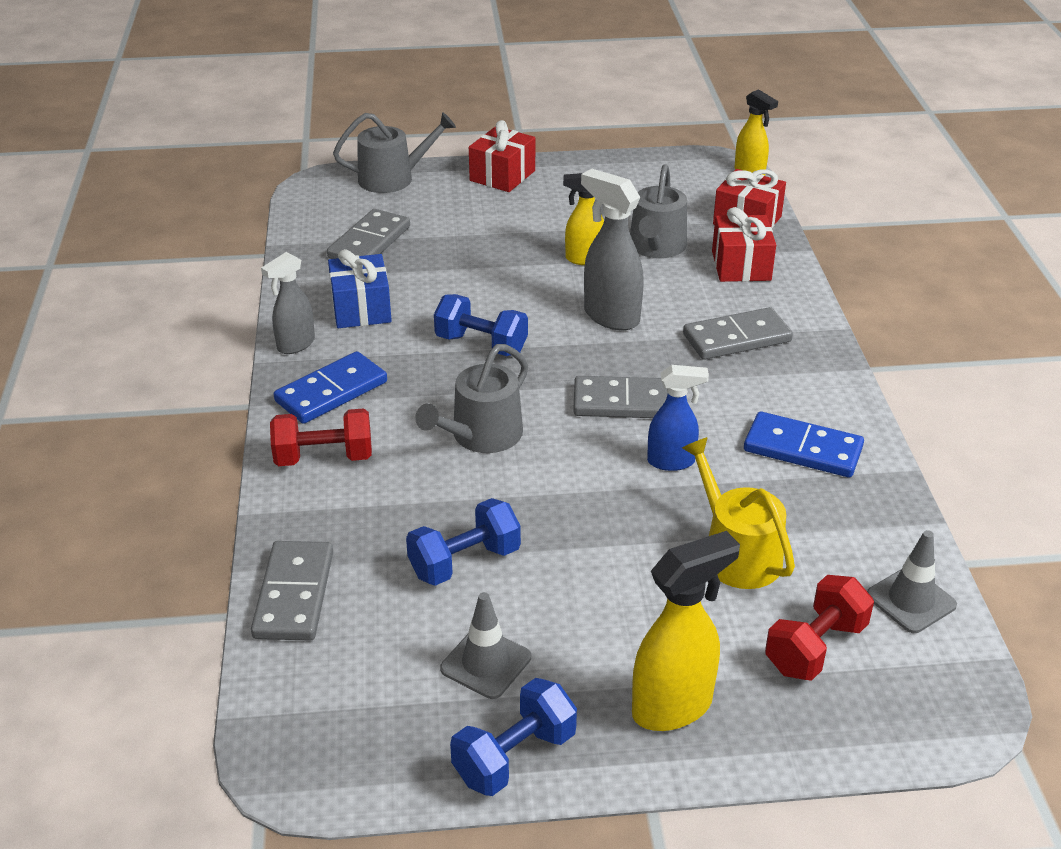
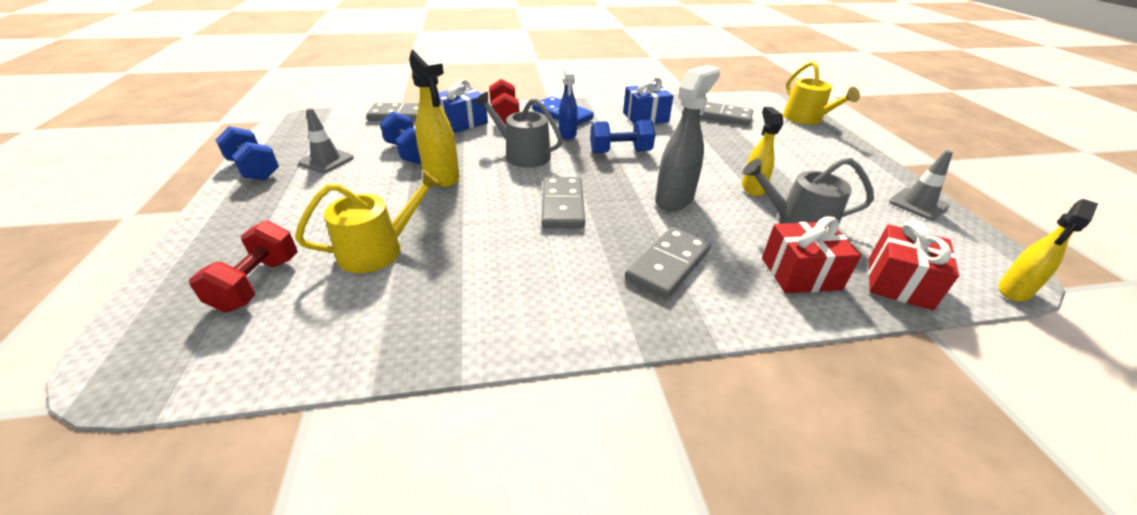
camera: 85 degrees right, 0 degrees up
grey spray bottle [261,252,315,354] -> none
grey watering can [333,112,456,193] -> yellow watering can [783,61,860,125]
blue dumbbell [434,294,528,356] -> blue dumbbell turned 60 degrees clockwise [590,120,655,154]
red gift [469,120,535,192] -> none
yellow spray bottle [632,531,740,731] -> yellow spray bottle moved to [409,47,459,187]
blue spray bottle [647,365,709,471] -> blue spray bottle moved to [559,65,578,140]
grey domino [683,307,793,360] -> grey domino turned 60 degrees clockwise [625,227,711,299]
blue domino [744,411,864,477] -> none
red dumbbell [765,575,874,681] -> red dumbbell turned 60 degrees clockwise [189,220,298,313]
grey traffic cone [867,530,957,633] -> grey traffic cone moved to [889,150,953,220]
none -> blue gift [438,79,488,133]

